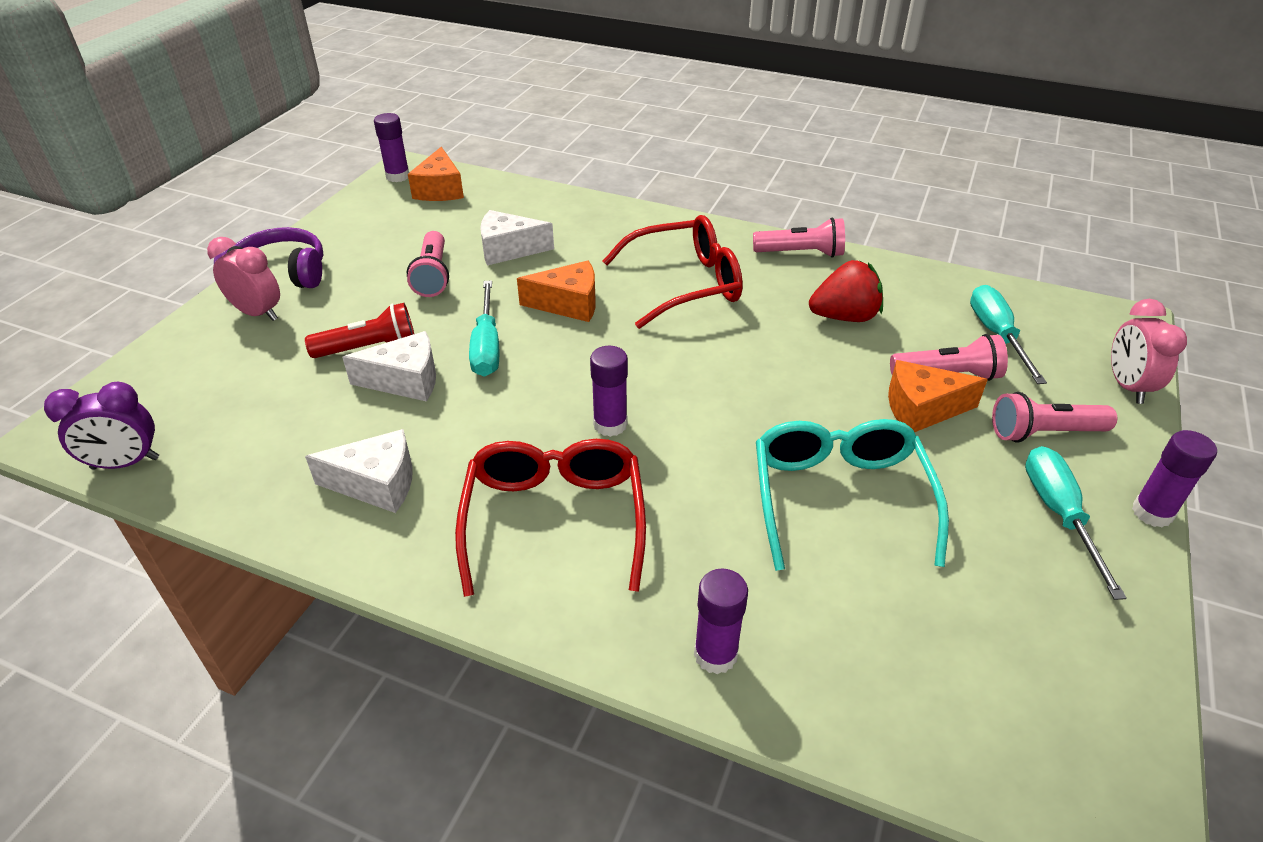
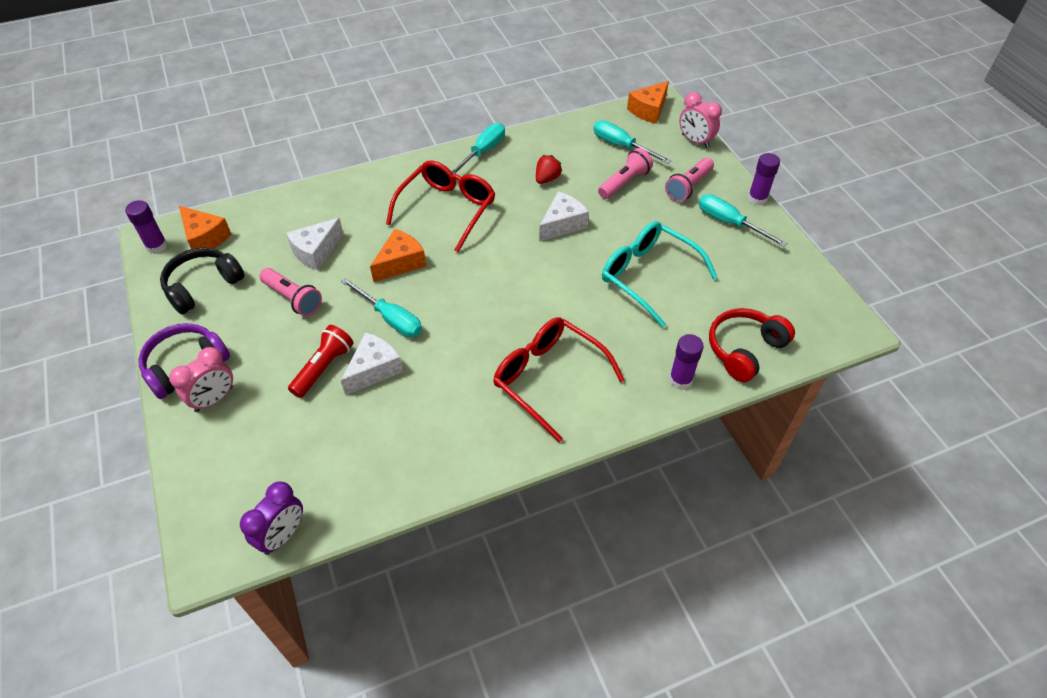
camera: 45 degrees left, 10 degrees up
pink clock [207,237,280,321] -> pink clock turned 150 degrees clockwise [169,347,233,412]
white cheese [305,429,413,513] -> white cheese moved to [539,191,589,242]
purple glue stick [590,346,628,437] -> none
pink flashlight [753,217,845,257] -> turquoise screwdriver [451,123,505,174]
red strawberry [809,260,883,322] -> red strawberry [536,155,563,184], size x0.66
orange cheese [888,360,988,432] -> orange cheese moved to [627,81,669,124]
none -> black headphones [160,247,245,314]
none -> red headphones [709,308,795,382]

